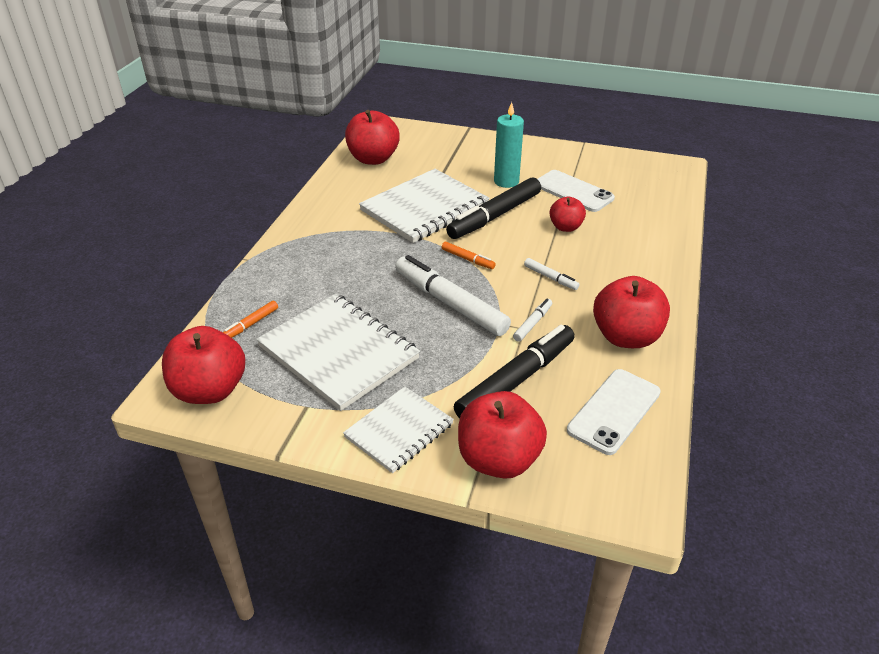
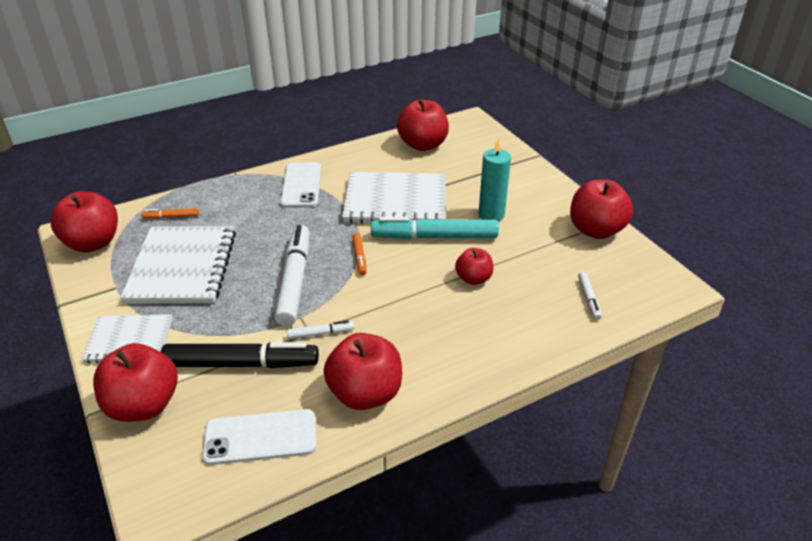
camera: 45 degrees right, 0 degrees up
black marker [446,177,541,239] -> turquoise marker [371,217,499,239]
white marker [524,258,580,290] -> white marker moved to [578,272,602,320]
white phone [538,170,615,212] -> white phone moved to [280,162,321,208]
none -> red apple [570,180,633,239]

